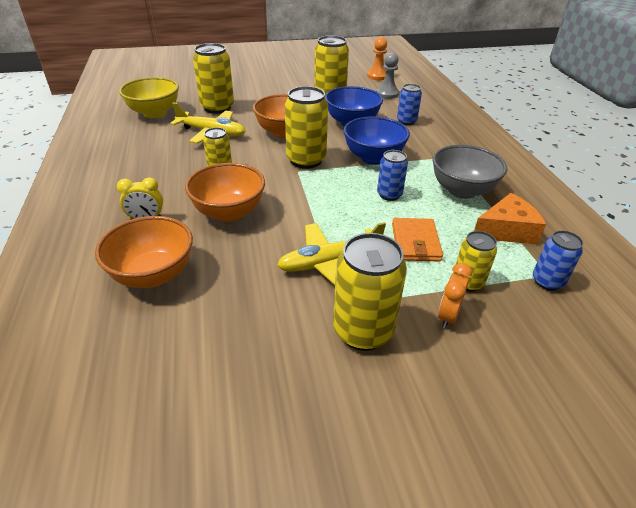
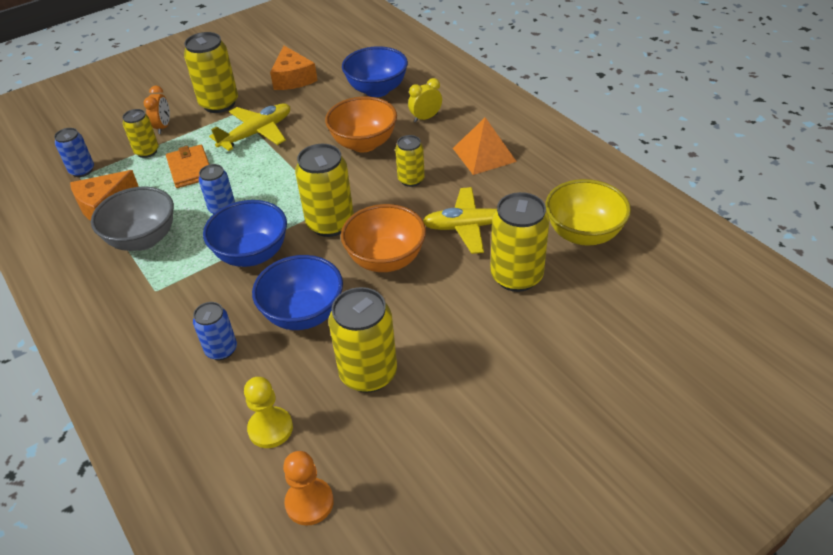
camera: 160 degrees right, 5 degrees up
orange bowl [95,216,193,288] -> blue bowl [342,46,408,97]
grey pawn [376,53,399,99] -> yellow pawn [244,377,293,448]
none -> orange cheese [270,46,318,90]
none -> orange pyramid [453,117,517,175]

